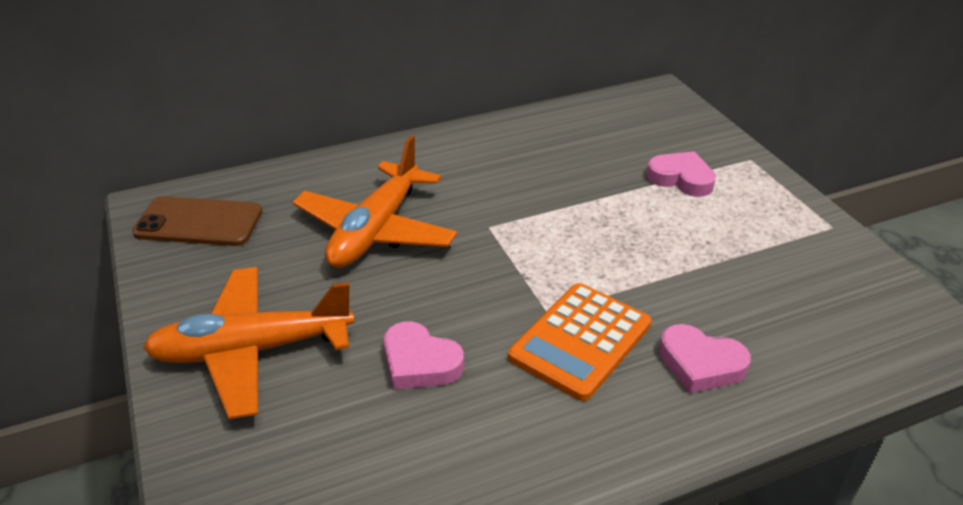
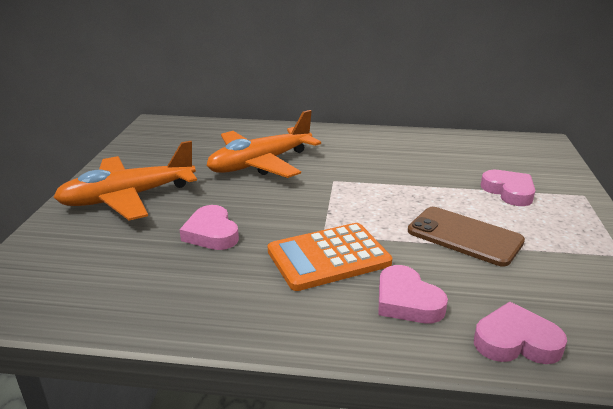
camera: 30 degrees right, 10 degrees down
brown phone [132,196,262,246] -> brown phone moved to [408,207,525,266]
orange plane [143,267,355,419] -> orange plane turned 45 degrees counterclockwise [53,141,197,221]
none -> pink heart [474,302,567,364]

